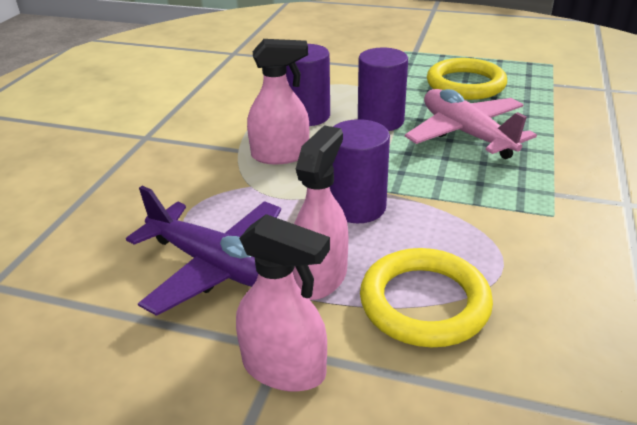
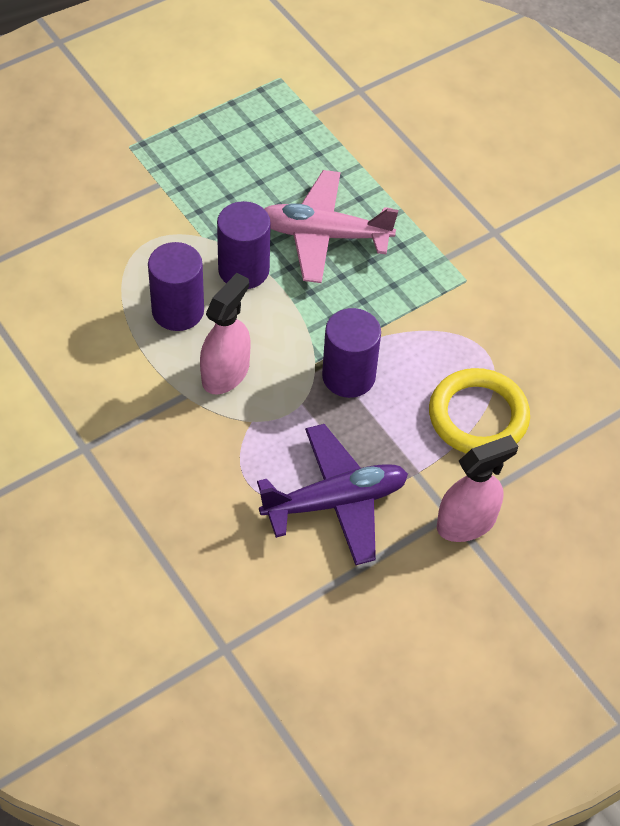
camera: 55 degrees left, 20 degrees up
pink spray bottle [293,125,348,300] -> none
yellow ring [427,58,507,100] -> none

